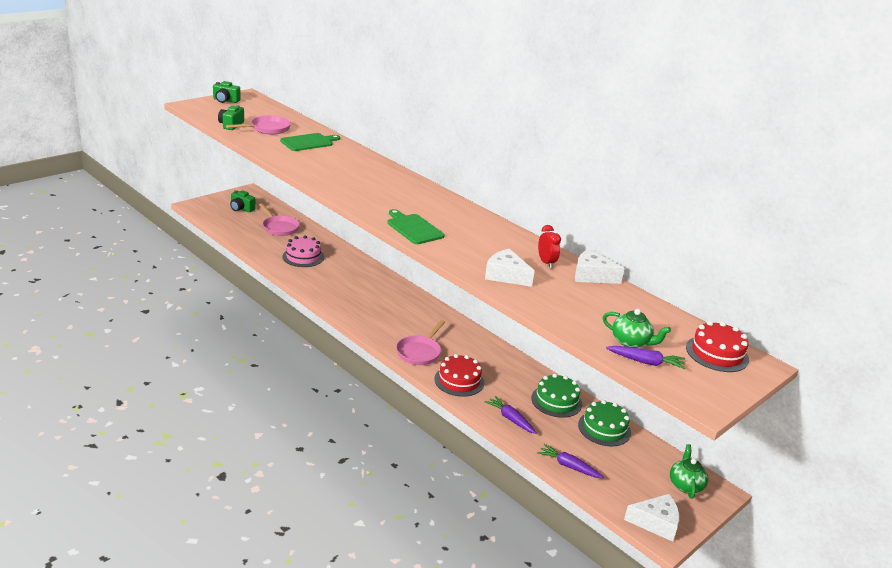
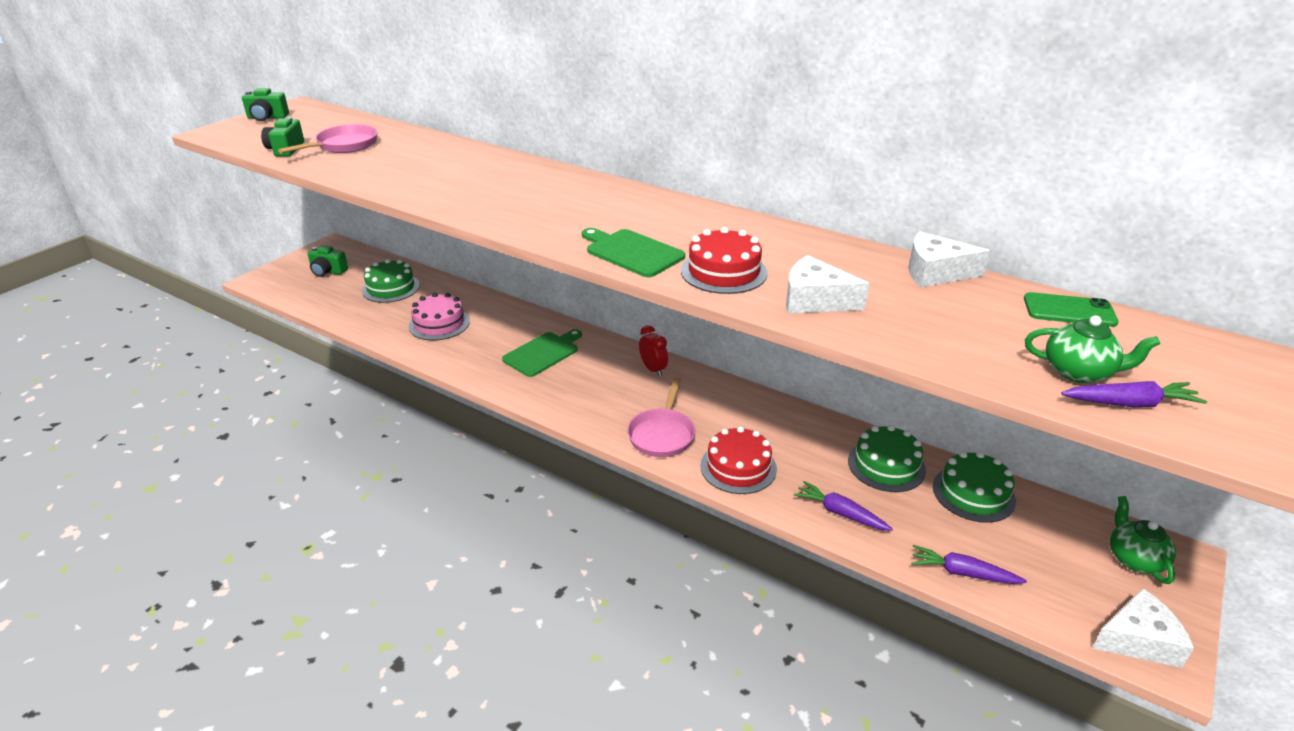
camera: 10 degrees left, 5 degrees up
pink pan [259,203,300,236] -> green cake [362,259,420,303]
green cutting board [280,133,340,151] -> green cutting board moved to [502,329,582,377]
red clock [538,225,561,268] -> red clock moved to [639,325,668,377]
red cake [686,321,749,372] -> red cake moved to [681,227,768,294]
none -> green phone [1024,292,1119,327]

